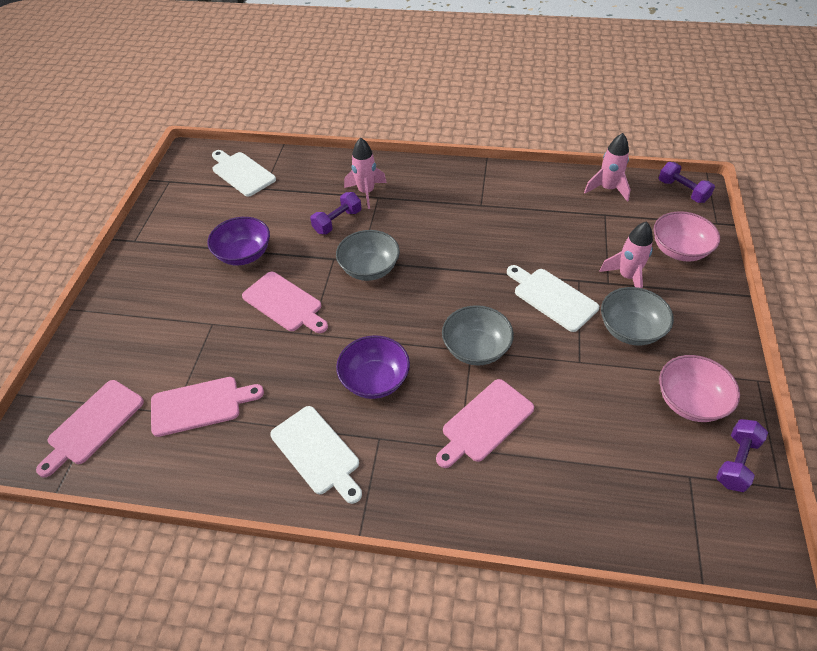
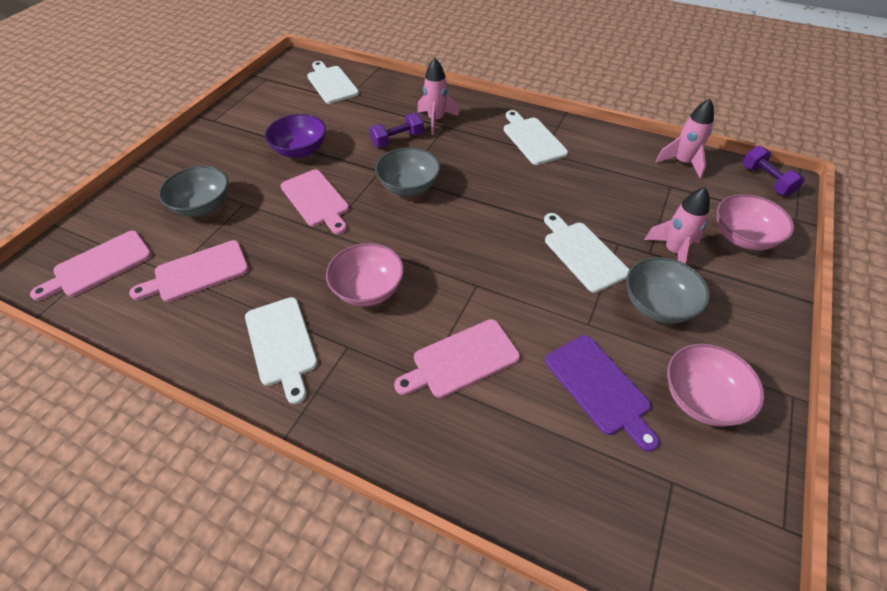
camera: 15 degrees right, 0 degrees up
pink cutting board [151,377,264,437] -> pink cutting board turned 150 degrees clockwise [129,240,249,302]
purple bowl [336,335,410,399] -> pink bowl [326,243,404,306]
grey bowl [442,305,514,366] -> grey bowl moved to [159,166,228,217]
purple dumbbell [716,419,768,492] -> none
none -> white cutting board [504,110,568,165]
none -> purple cutting board [545,335,659,452]

